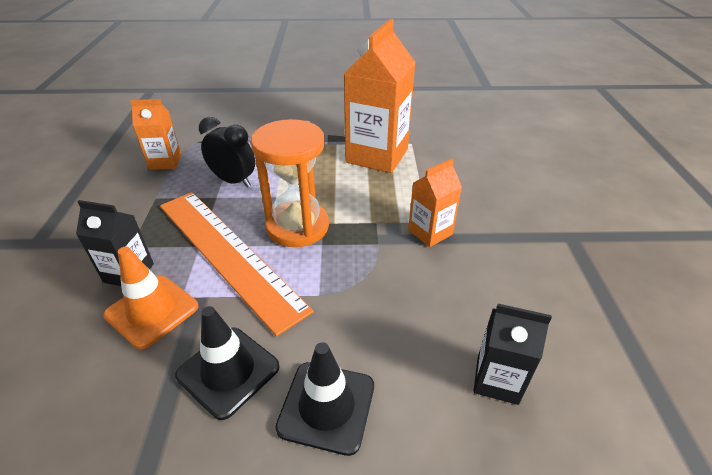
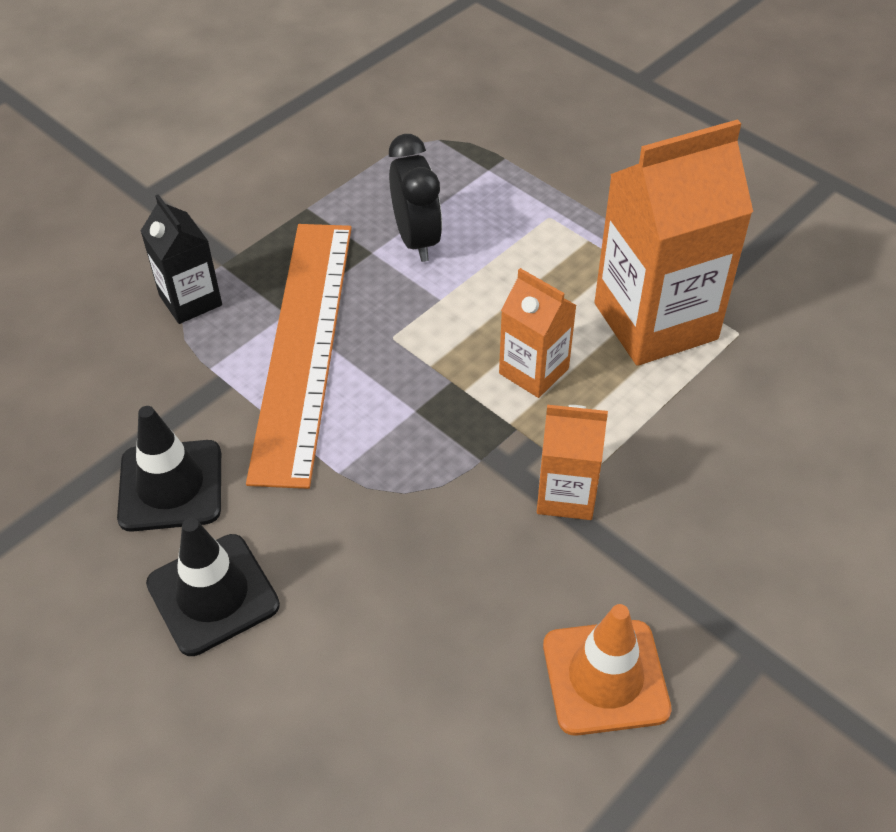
camera: 45 degrees right, 10 degrees up
orange traffic cone [103,247,198,349] -> orange traffic cone moved to [543,604,672,736]
orange carton [130,99,181,170] -> orange carton moved to [499,268,577,398]
orange hourglass [251,119,329,247] -> none
black carton [473,304,552,405] -> none

